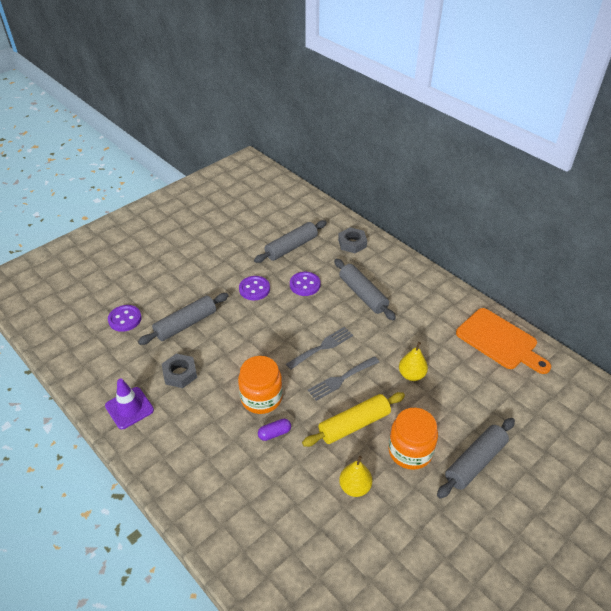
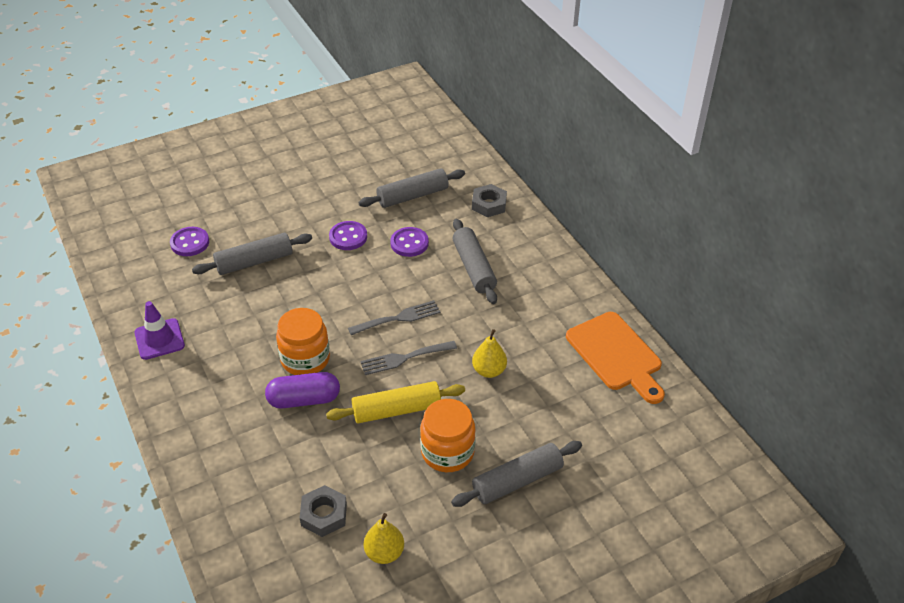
camera: 15 degrees right, 0 degrees up
grey nut [162,354,197,388] -> grey nut moved to [300,485,347,537]
purple capsule [258,419,291,441] -> purple capsule [265,372,340,408], size x1.82
yellow pear [339,456,372,497] -> yellow pear moved to [364,513,404,564]

